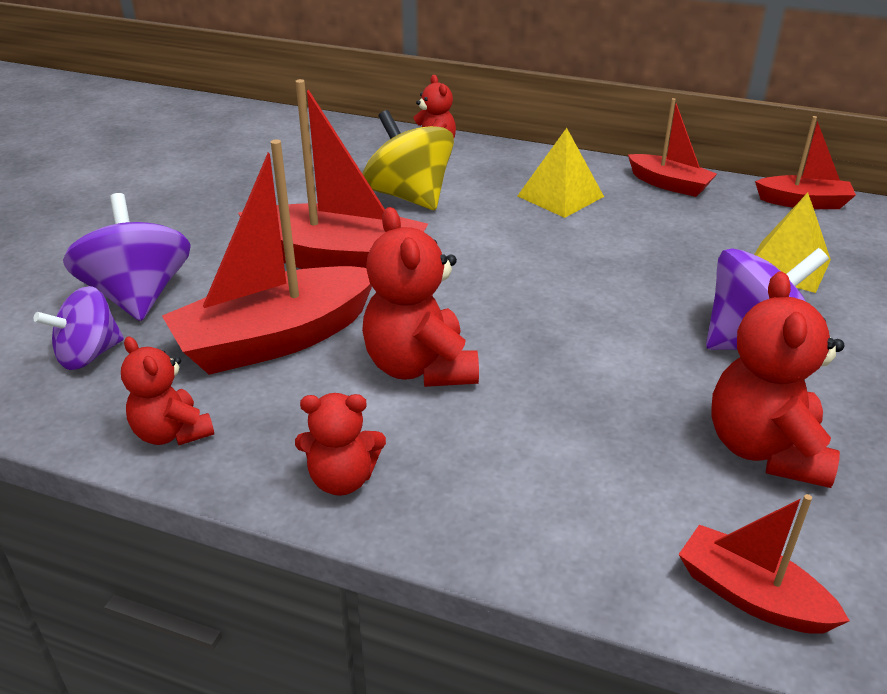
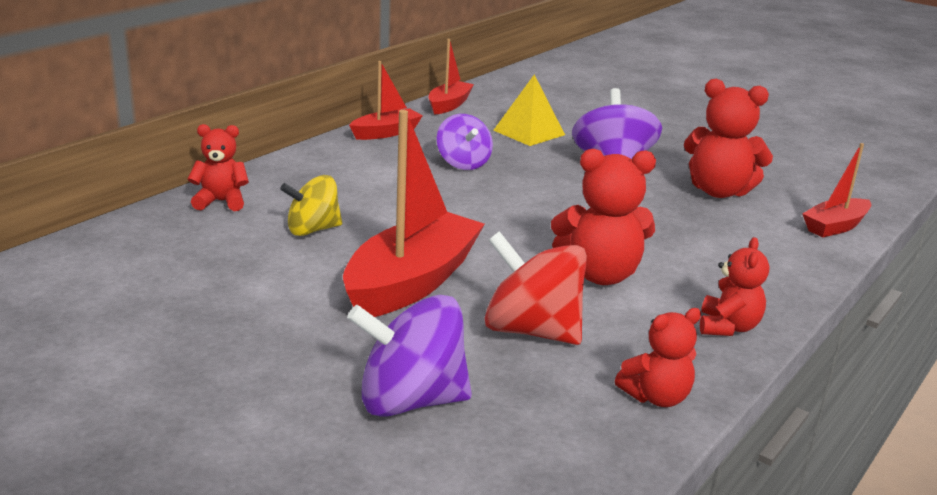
camera: 75 degrees left, 10 degrees down
purple spinning top [34,286,124,370] -> purple spinning top moved to [437,114,493,170]
red boat [162,139,372,375] -> red spinning top [484,231,587,345]
yellow spinning top [363,110,454,210] -> yellow spinning top [280,175,342,236], size x0.65
yellow pyramid [518,128,604,218] -> none

